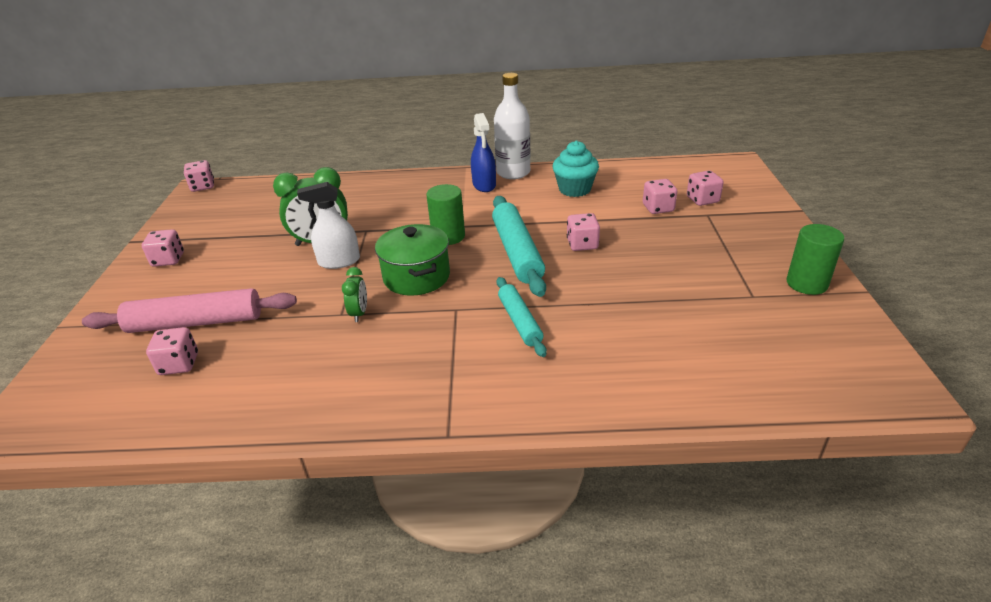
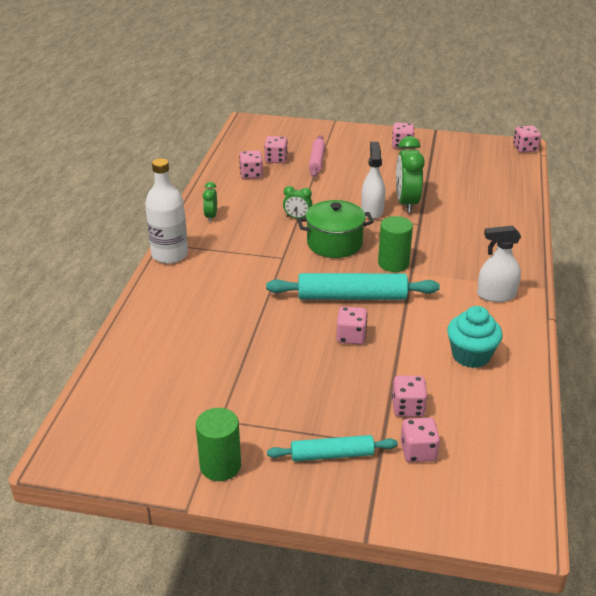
camera: 100 degrees right, 0 degrees up
pink rolling pin [82,288,297,333] -> pink rolling pin [309,135,325,177], size x0.61
blue spray bottle [471,113,496,192] -> white spray bottle [477,226,521,302]
white bottle [494,73,530,179] -> white bottle moved to [145,158,188,264]
turquoise rolling pin [497,277,547,357] -> turquoise rolling pin moved to [267,435,398,461]
none -> green clock [203,182,217,222]
none -> pink dice [239,150,263,179]

